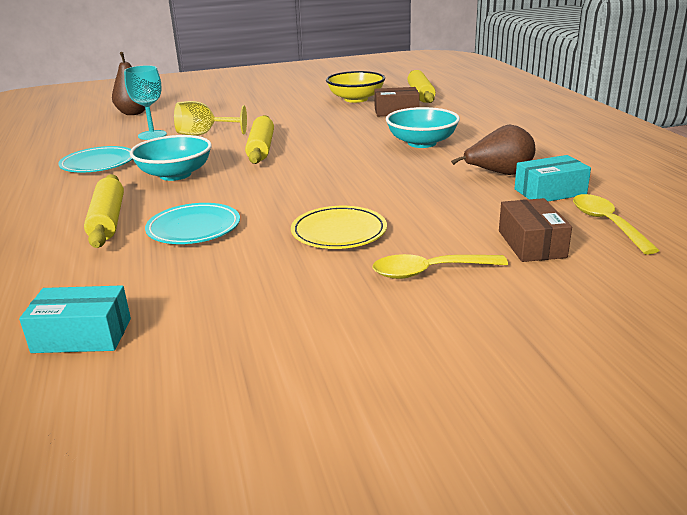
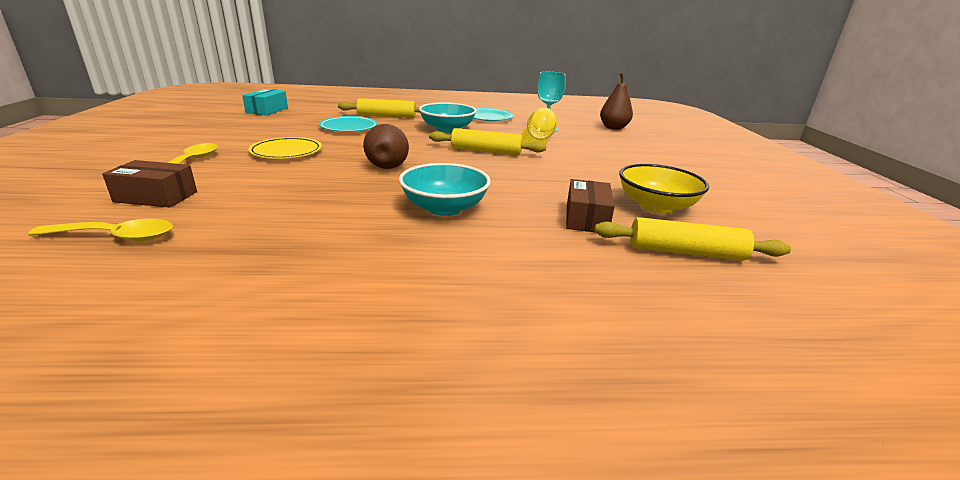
camera: 100 degrees right, 0 degrees up
brown pear [451,125,535,175] -> brown pear moved to [363,124,409,169]
turquoise box [514,155,591,202] -> none

